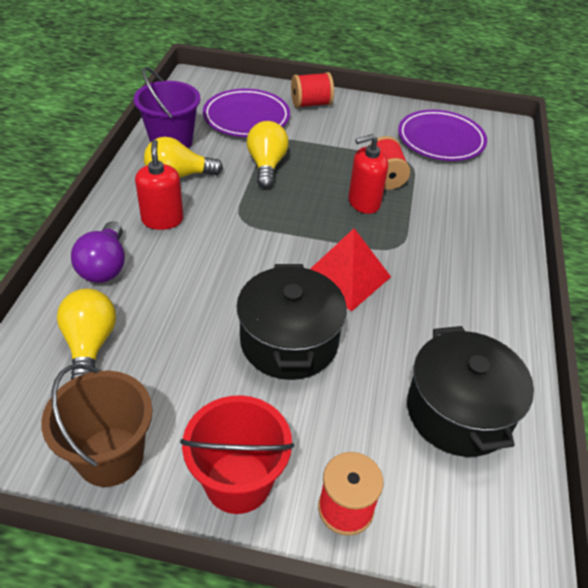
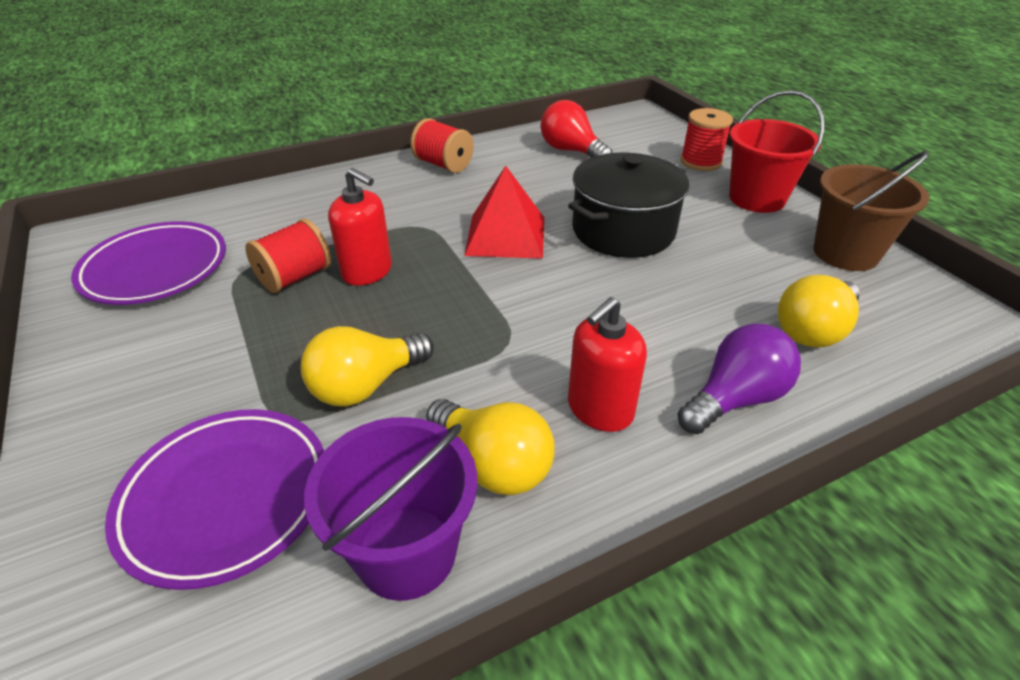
camera: 125 degrees left, 5 degrees down
red spool [291,72,334,108] -> red spool moved to [410,118,474,173]
black pot [407,326,534,457] -> red light bulb [541,100,612,158]

